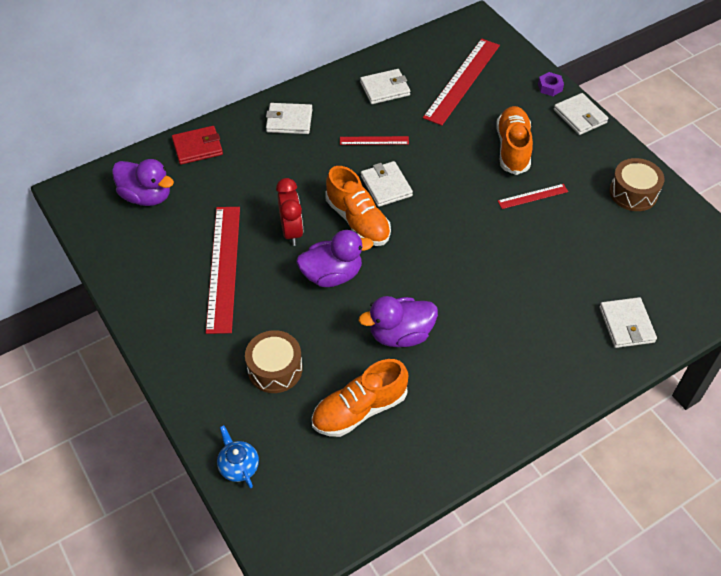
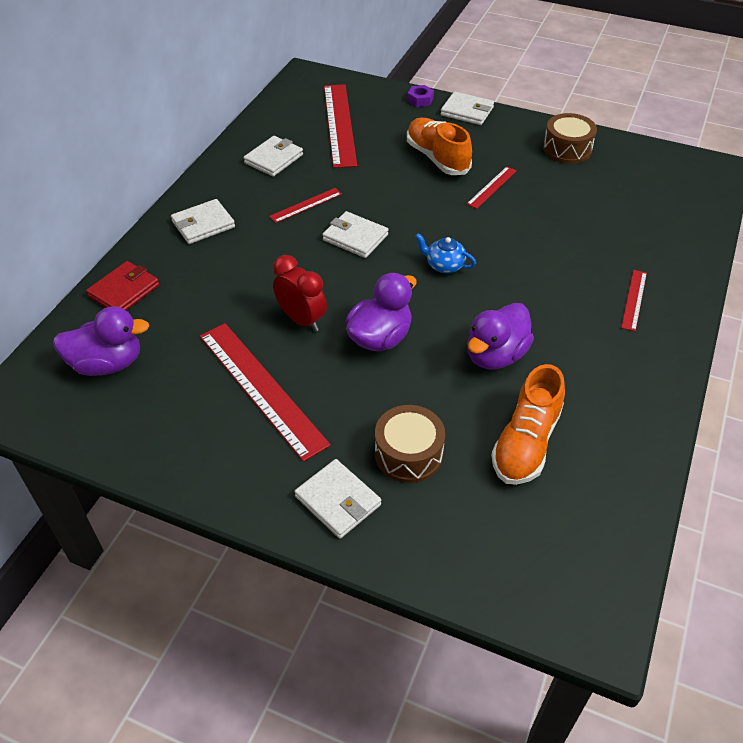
camera: 35 degrees left, 5 degrees down
blue teapot [217,425,259,488] -> blue teapot moved to [415,233,476,273]
orange shoe [326,166,391,246] -> none
white wallet [599,297,657,348] -> white wallet moved to [294,459,381,539]
none -> red ruler [621,270,647,331]

